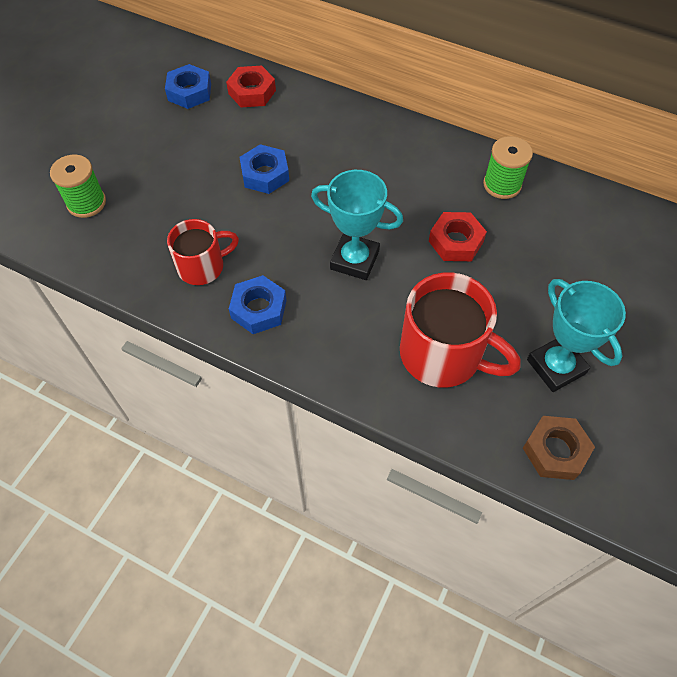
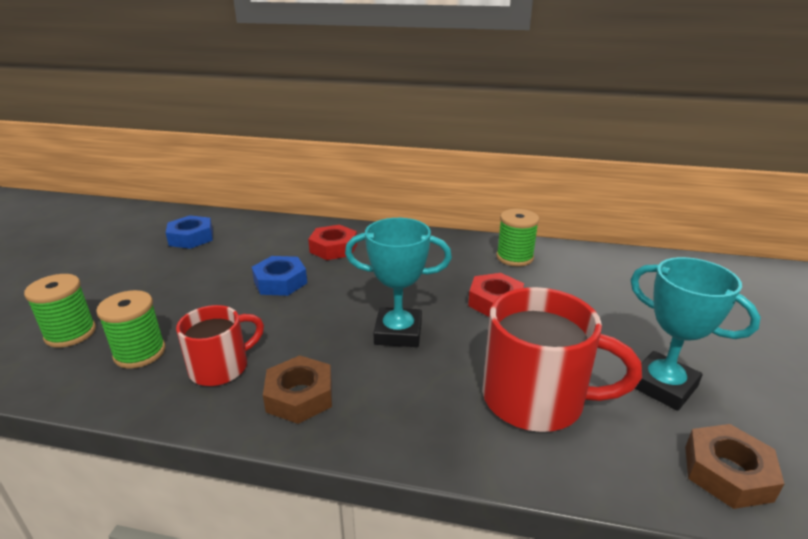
camera: 15 degrees left, 30 degrees down
red nut [226,66,276,107] -> red nut moved to [308,224,357,260]
blue nut [229,275,287,334] -> brown nut [263,355,332,424]
none -> green spool [96,290,166,369]

